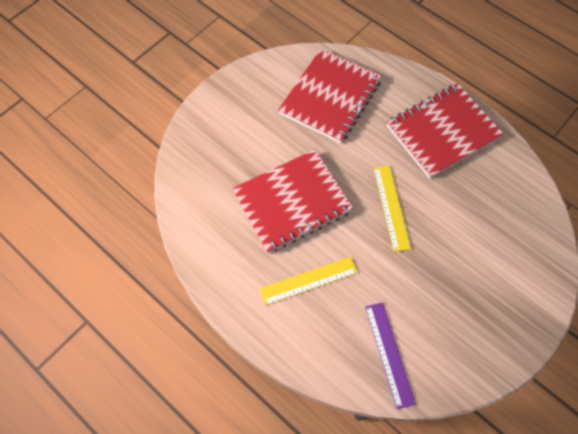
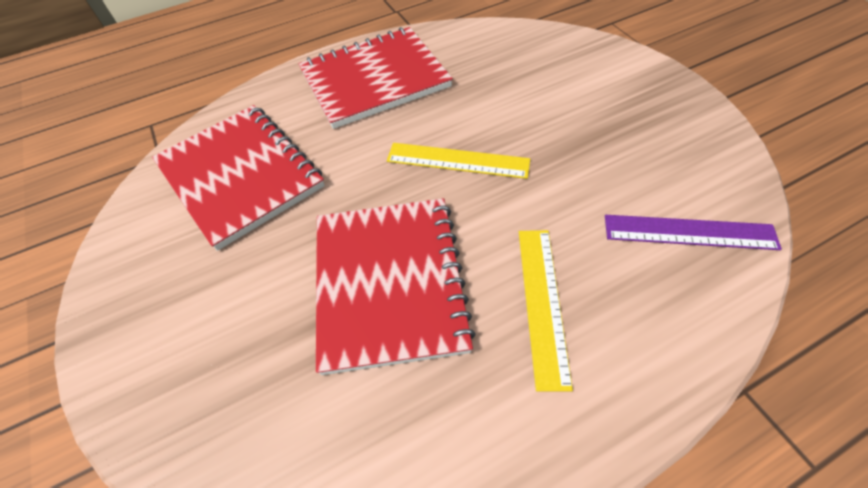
camera: 65 degrees left, 10 degrees down
red notebook [387,83,504,179] -> red notebook turned 75 degrees clockwise [298,27,453,129]

